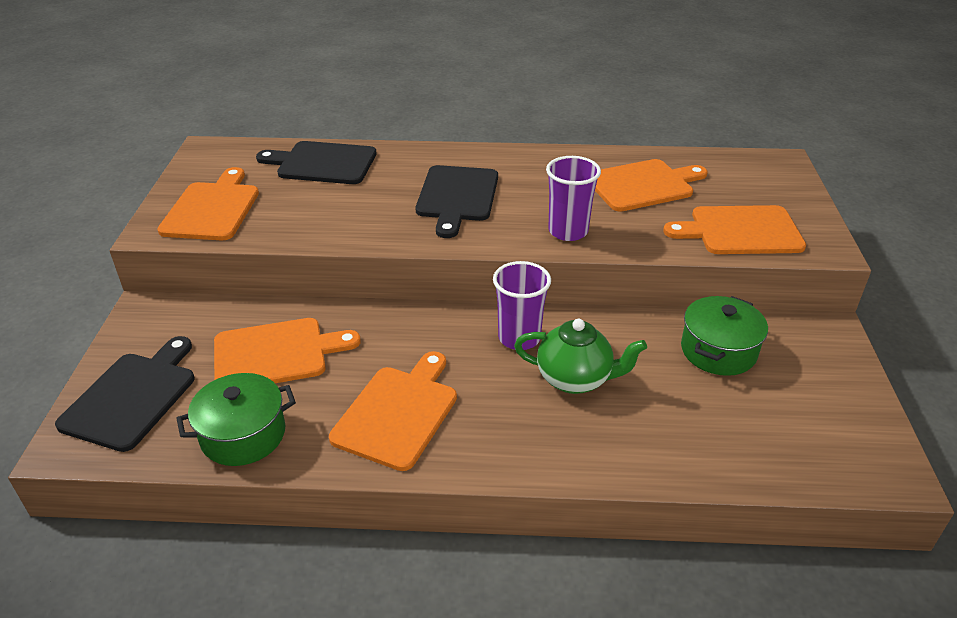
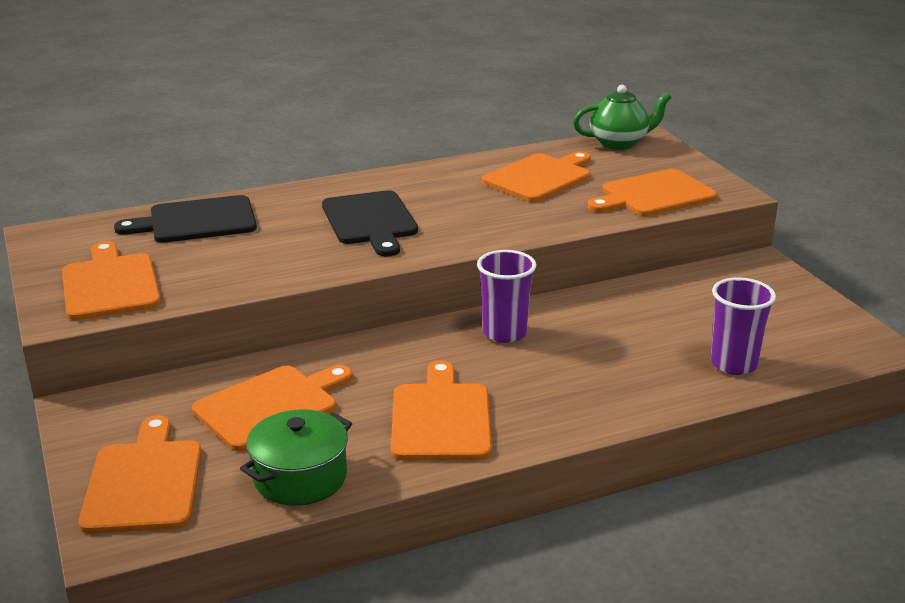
camera: 25 degrees left, 10 degrees down
black cutting board [55,336,195,452] -> orange cutting board [79,415,202,534]
green teapot [514,319,647,394] -> green teapot moved to [573,85,672,150]
purple cup [546,156,601,241] -> purple cup moved to [711,277,776,375]
green pot [681,296,768,376] -> none

